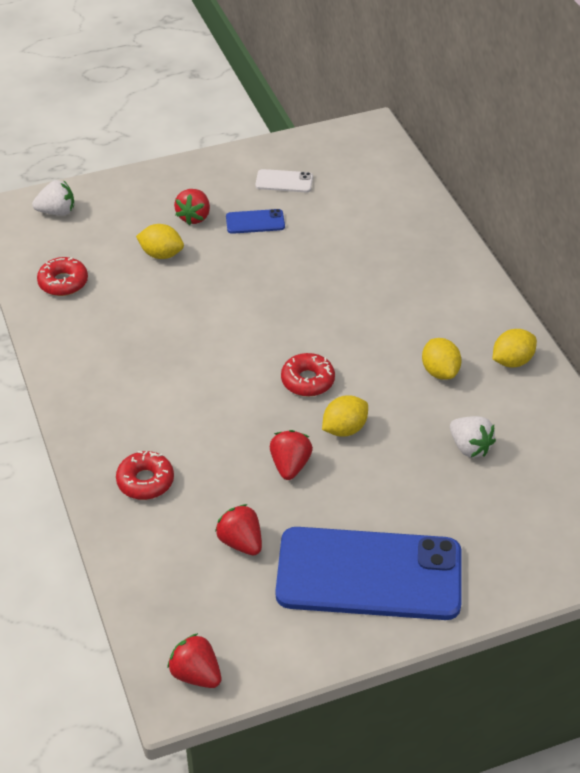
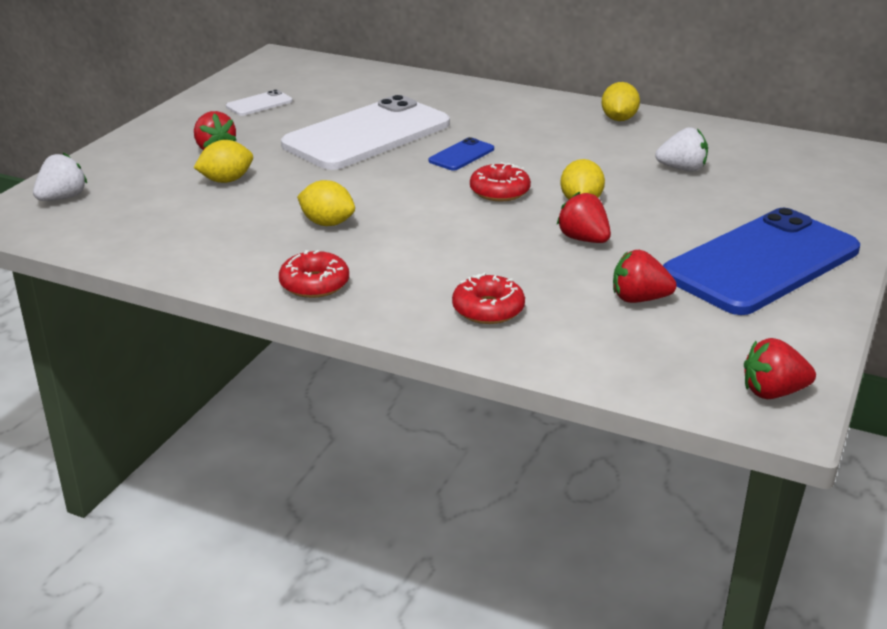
camera: 45 degrees left, 15 degrees down
red donut [37,257,88,296] -> red donut moved to [279,250,349,298]
blue phone [226,209,285,234] -> blue phone moved to [429,137,494,170]
yellow lemon [422,338,462,380] -> yellow lemon moved to [297,180,355,226]
none -> white phone [281,95,450,170]

